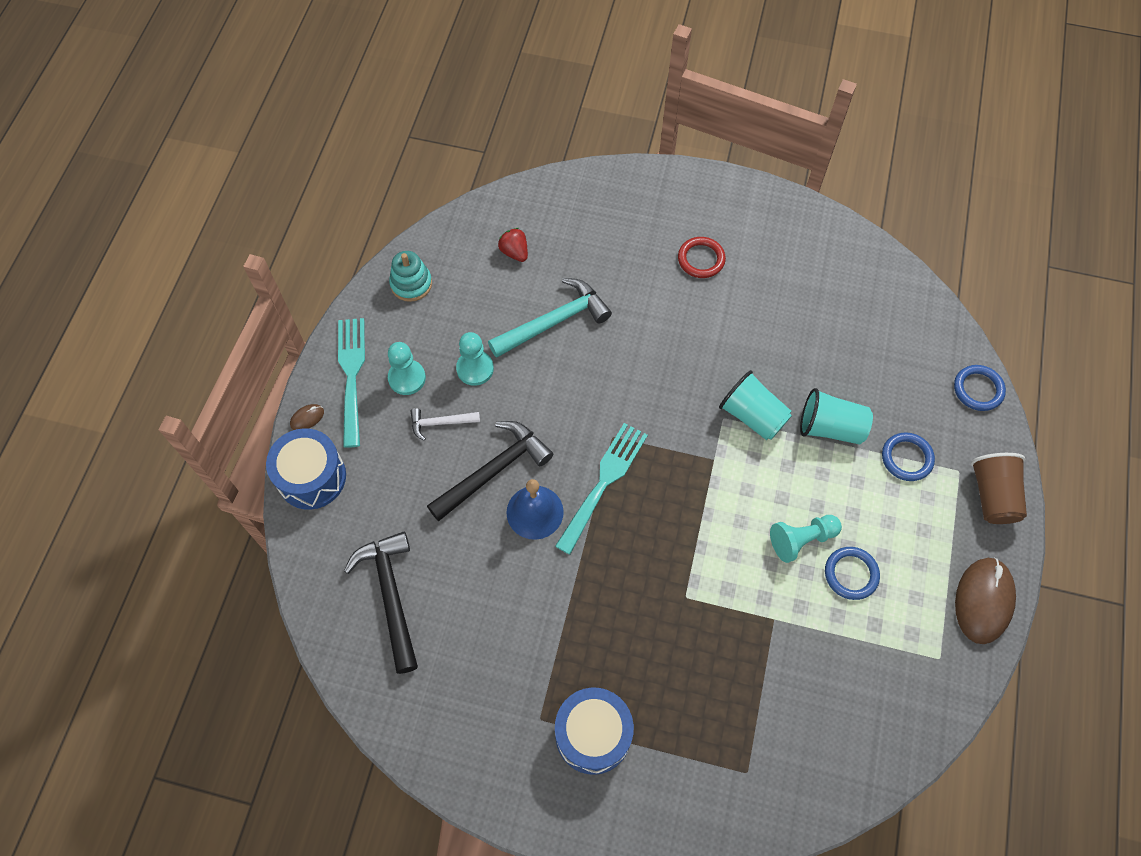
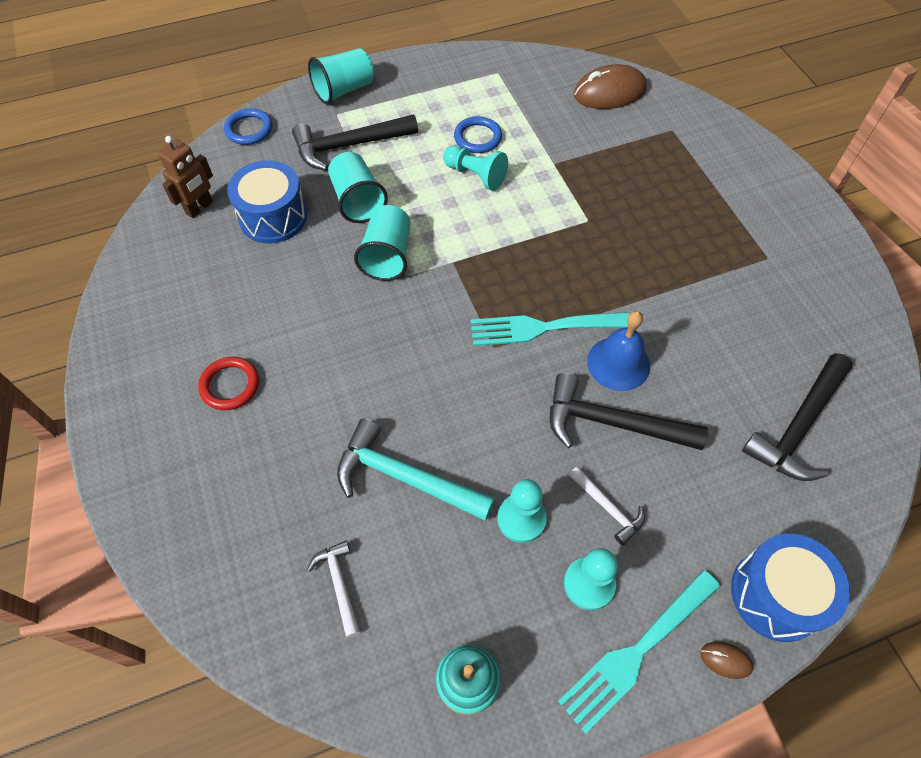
camera: 125 degrees left, 5 degrees down
red strawberry [498,228,528,262] -> white hammer [307,540,360,638]
blue drum [555,687,634,775] -> blue drum moved to [227,160,307,243]
blue ring [882,432,935,481] -> black hammer [292,114,418,171]
brown mouse [955,558,1016,644] -> brown mouse moved to [573,64,647,109]
brown cup [971,453,1027,524] -> turquoise cup [308,48,374,104]
none -> brown robot [158,136,213,218]

